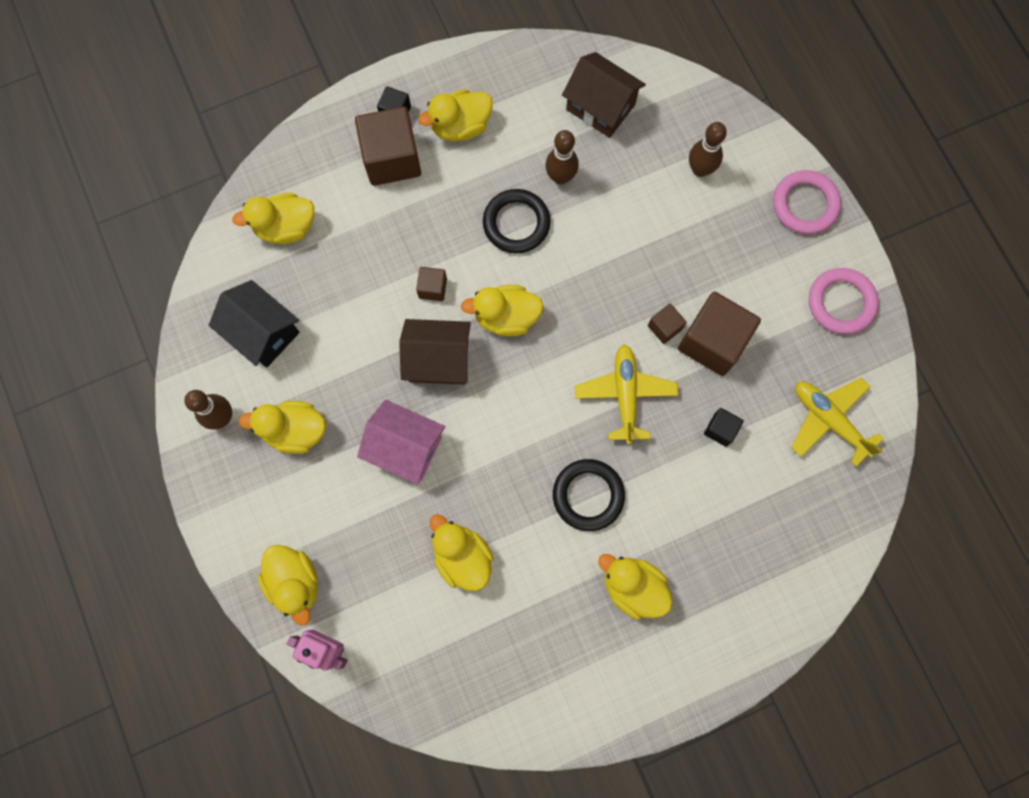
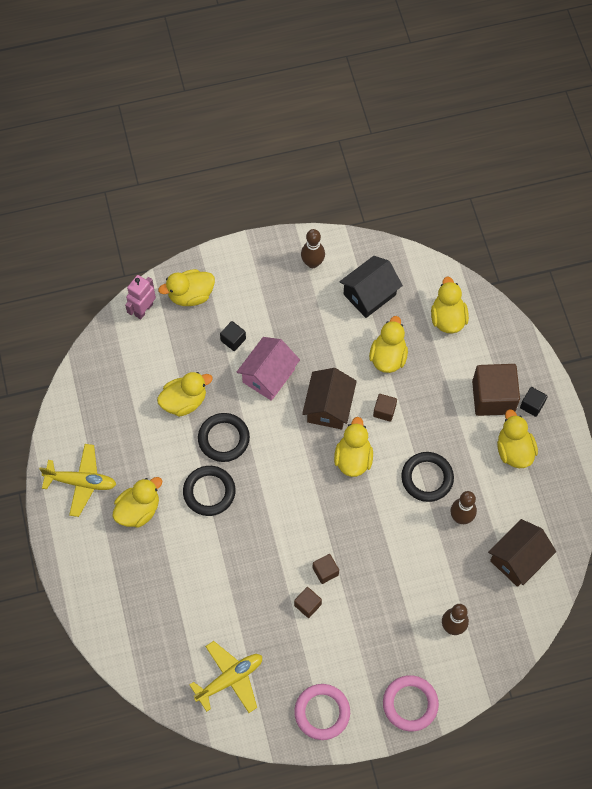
camera: 100 degrees right, 10 degrees down
yellow duck [239,401,326,454] -> yellow duck moved to [369,316,408,373]
yellow plane [575,344,678,444] -> yellow plane moved to [39,444,117,517]
brown cube [678,292,761,376] -> brown cube [294,587,322,618], size x0.48
black cube [704,408,744,447] -> black cube moved to [220,321,246,351]
none -> black ring [198,413,250,462]

